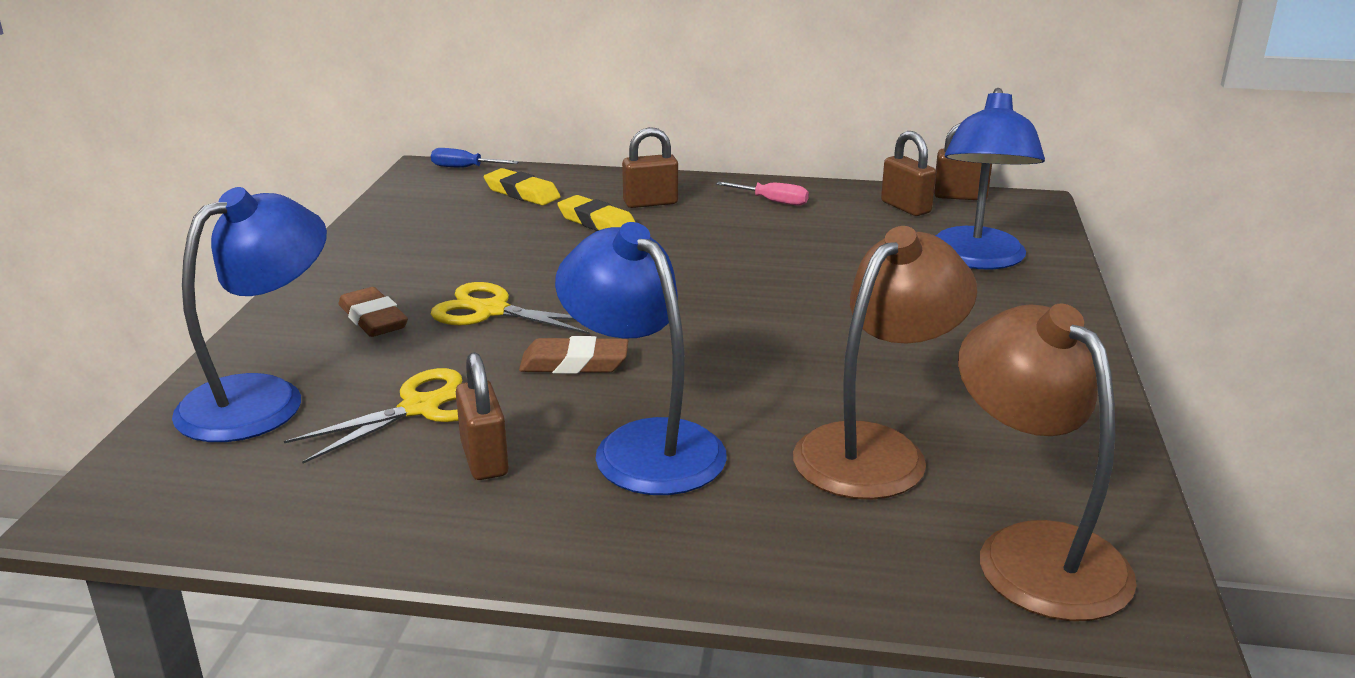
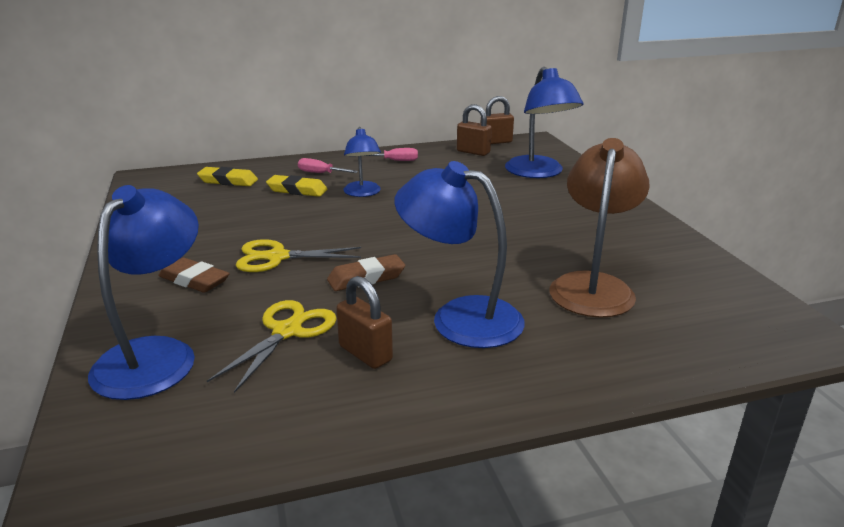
camera: 25 degrees left, 0 degrees up
blue screwdriver [431,148,519,168] -> none
brown padlock [622,127,678,208] -> pink screwdriver [298,158,358,173]
brown lamp [958,303,1137,621] -> none
none -> blue lamp [343,127,381,197]

